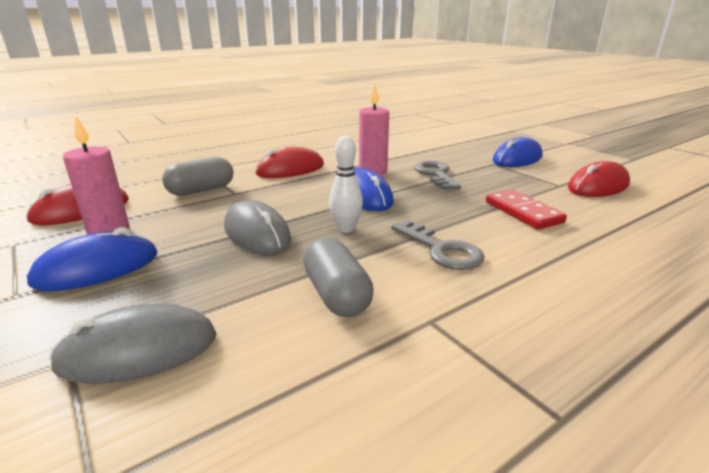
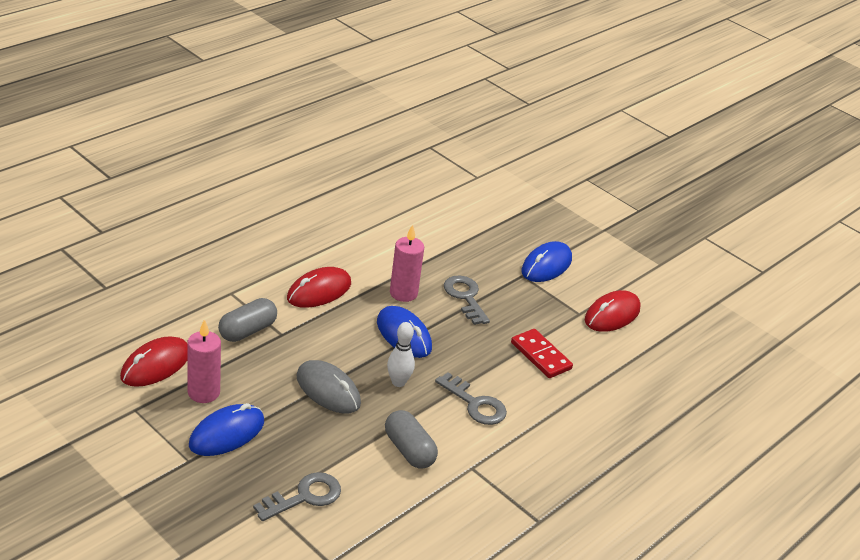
camera: 15 degrees left, 10 degrees up
grey mouse [49,304,217,384] -> grey key [253,472,341,521]

